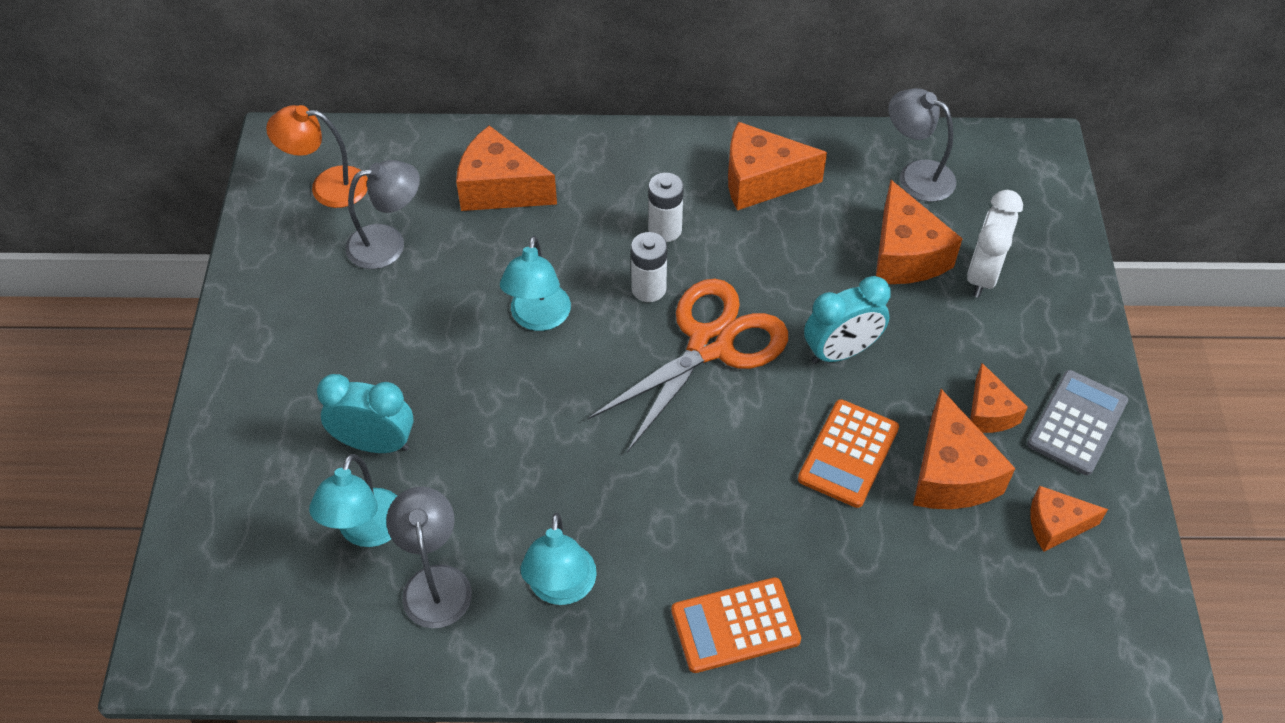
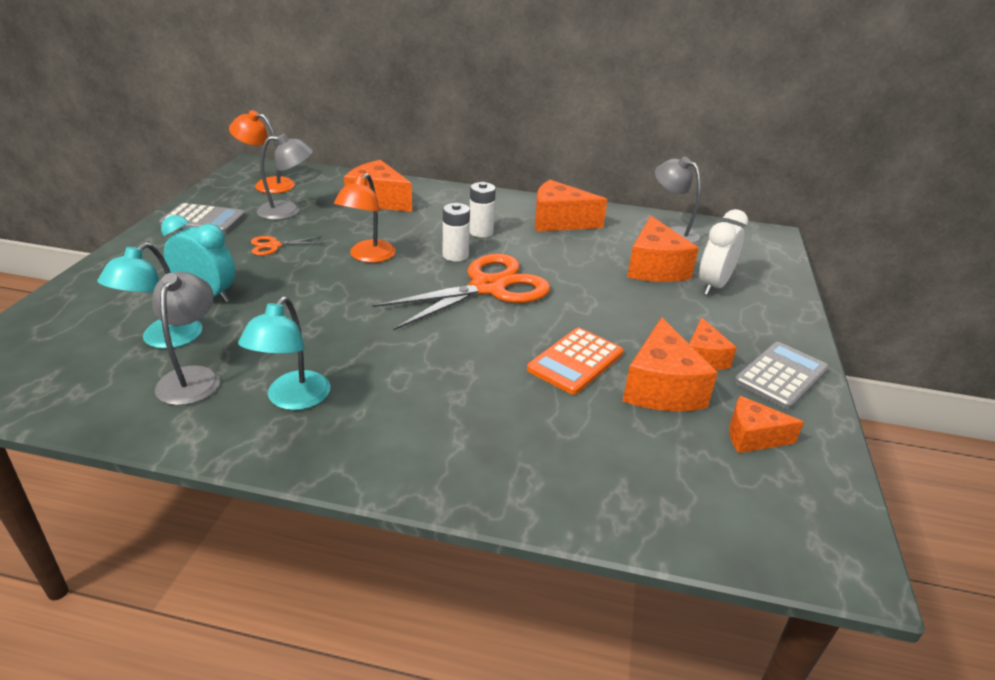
camera: 10 degrees right, 20 degrees down
turquoise lamp [500,236,571,331] -> orange lamp [334,173,396,263]
orange calculator [671,578,801,673] -> none
turquoise clock [804,276,891,364] -> none
none -> grey calculator [159,203,246,234]
none -> orange scissors [251,236,324,256]

